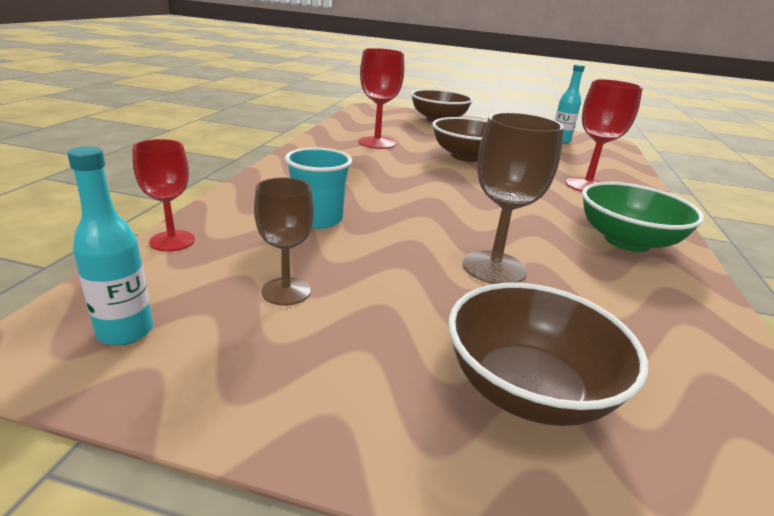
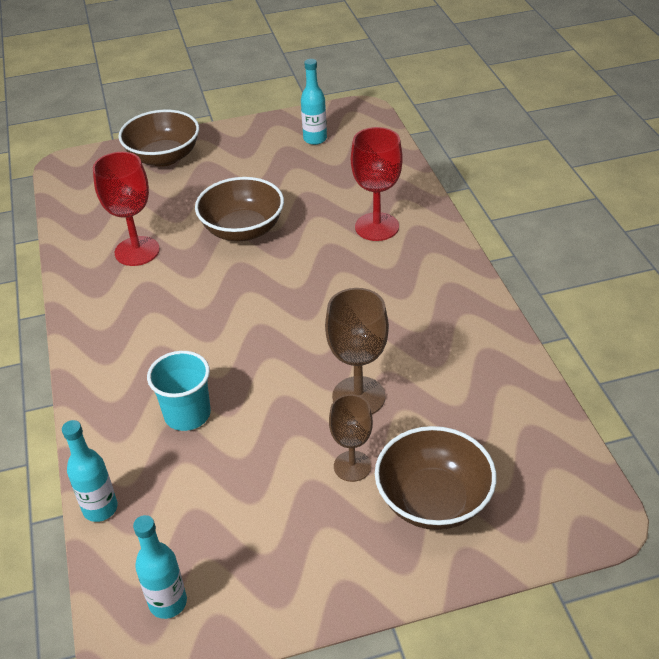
camera: 25 degrees left, 15 degrees up
red goblet [132,139,195,252] -> turquoise bottle [62,420,118,522]
brown goblet [254,177,314,305] -> brown goblet moved to [329,395,373,482]
green bowl [582,182,704,252] -> none

